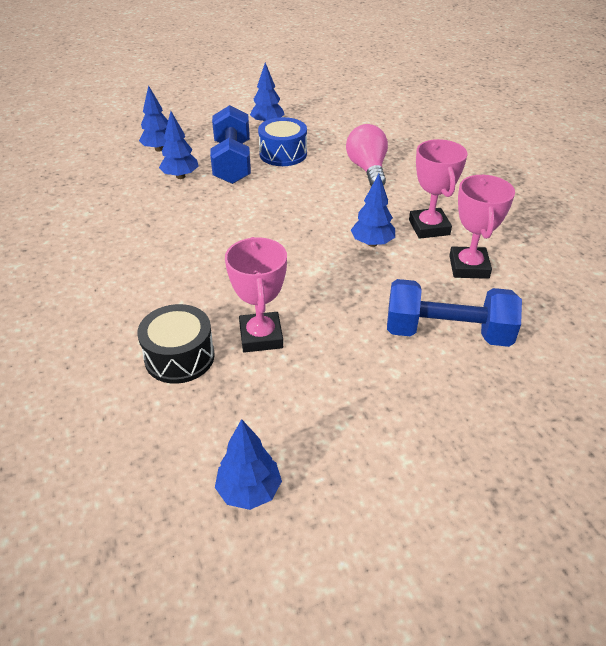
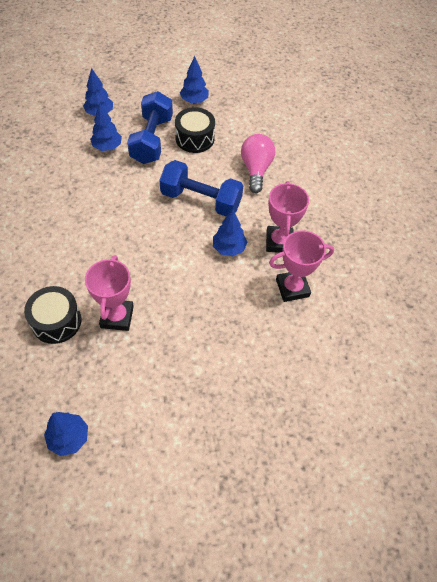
camera: 10 degrees right, 15 degrees up
blue drum [258,117,307,166] -> black drum [175,107,215,153]
blue dumbbell [387,279,522,347] -> blue dumbbell moved to [159,160,243,217]
pink trophy [449,175,515,279] -> pink trophy turned 60 degrees clockwise [269,230,334,302]

